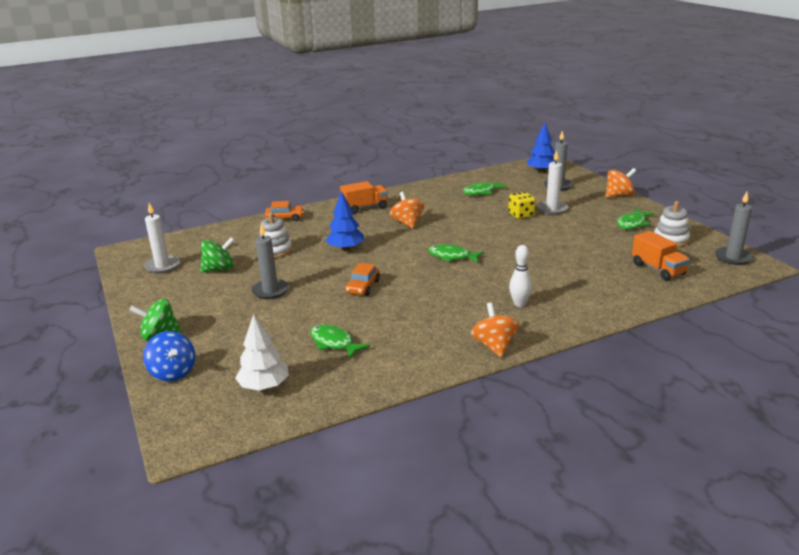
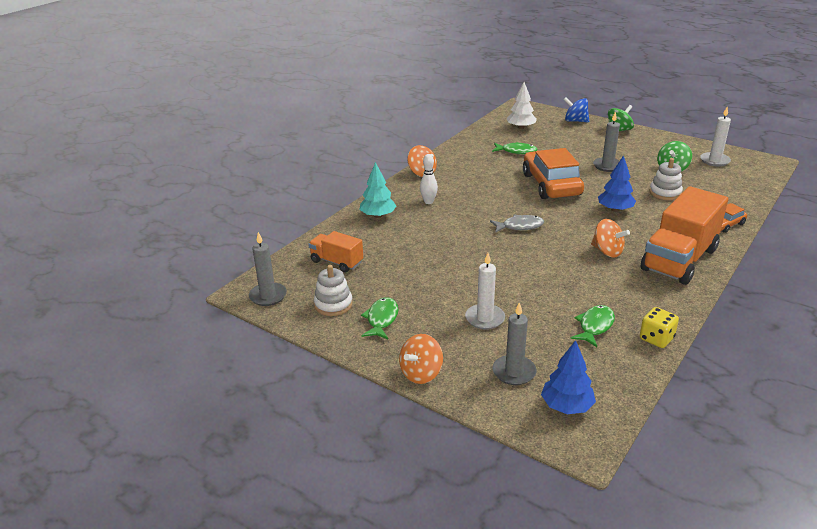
camera: 150 degrees right, 5 degrees up
orange truck [340,181,388,214] -> orange truck [641,186,728,285], size x1.91
orange car [345,263,380,296] -> orange car [523,148,584,199], size x2.16
green fish [428,244,484,263] -> grey fish [490,214,544,233]
yellow dice [508,192,535,219] -> yellow dice moved to [640,307,679,348]
none -> turquoise tree [359,162,397,218]

